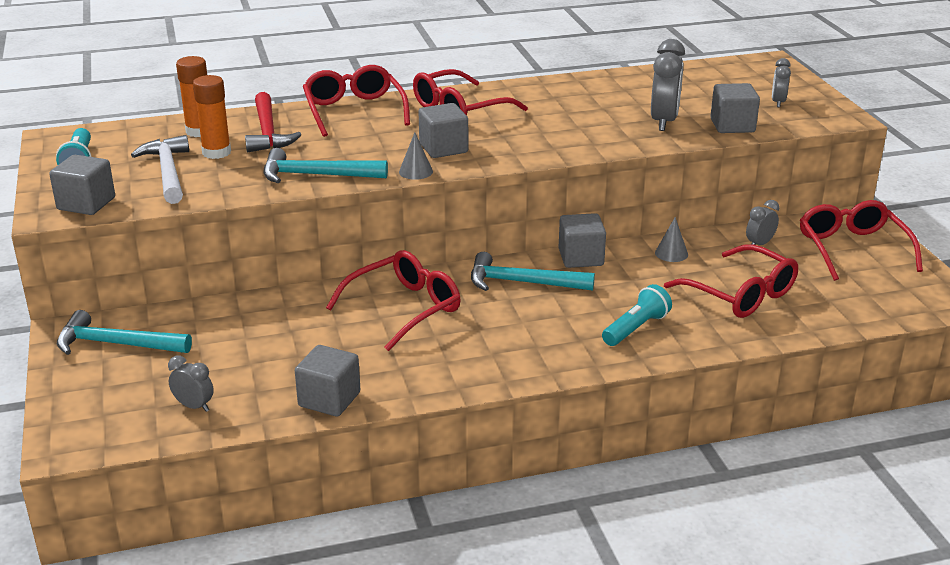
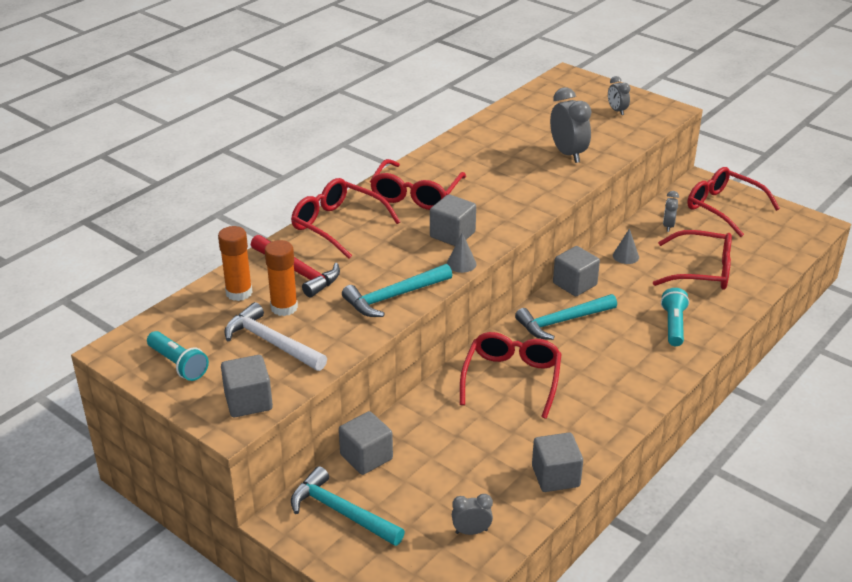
camera: 35 degrees left, 5 degrees up
turquoise hammer [57,310,192,355] -> turquoise hammer turned 60 degrees clockwise [291,466,405,546]
grey cube [710,83,760,133] -> grey cube moved to [339,411,393,475]

